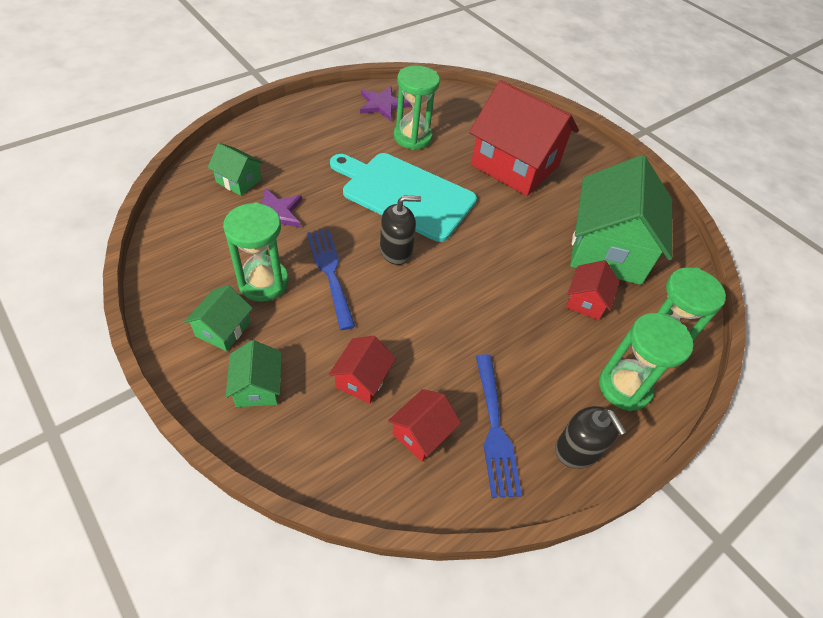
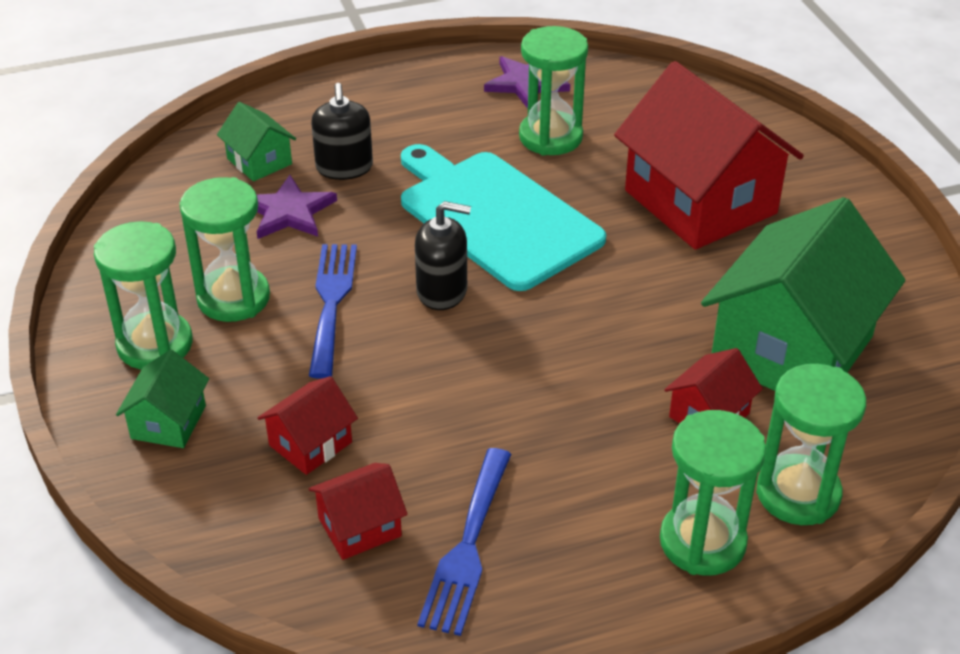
camera: 25 degrees right, 10 degrees down
green house [184,285,253,351] -> green hourglass [94,221,193,370]
black soap dispenser [555,406,626,469] -> black soap dispenser moved to [311,83,373,180]

